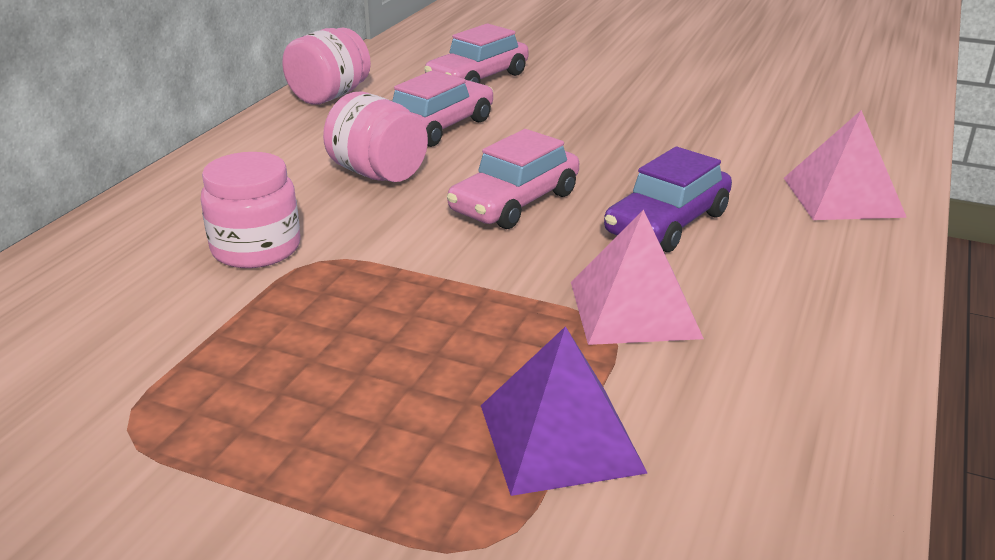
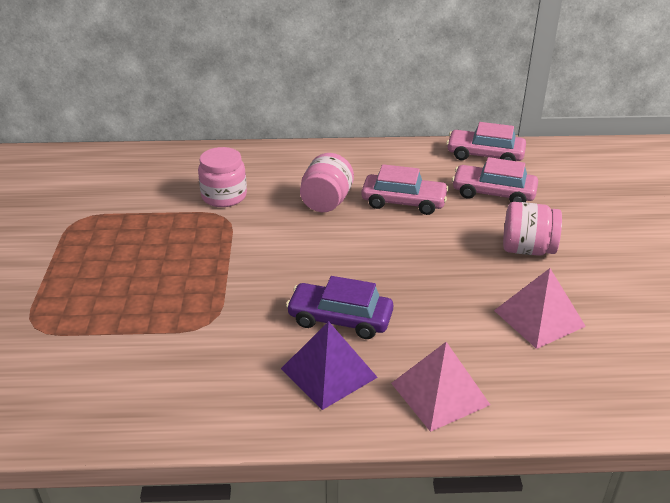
camera: 65 degrees right, 5 degrees up
pink jar [282,27,371,105] -> pink jar moved to [503,202,562,256]
pink car [447,129,579,229] -> pink car moved to [446,122,526,161]
purple pyramid [481,326,648,496] -> purple pyramid moved to [281,321,378,410]
pink pyramid [571,210,704,345] -> pink pyramid moved to [494,268,586,349]

